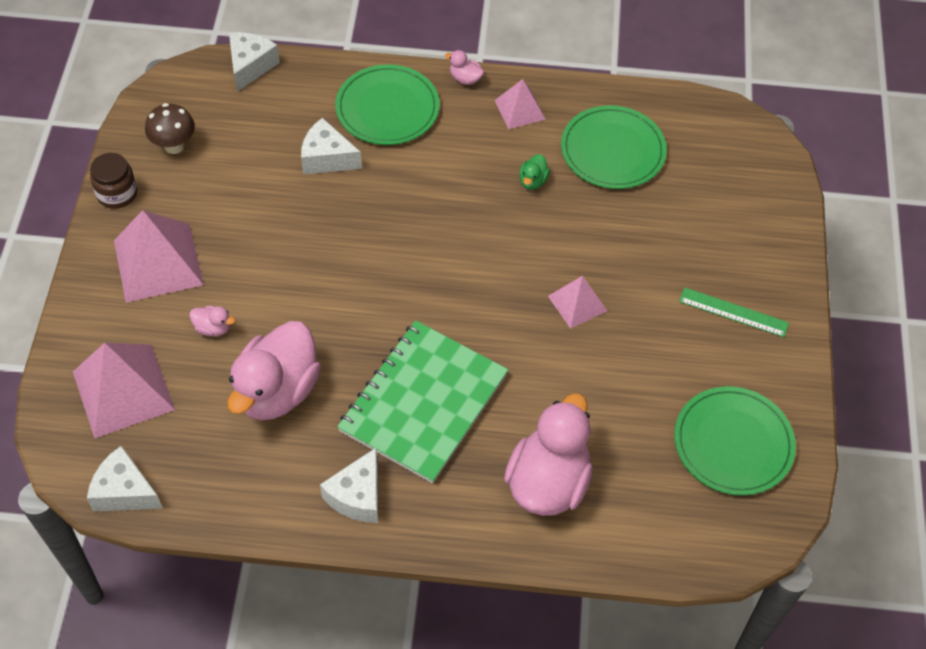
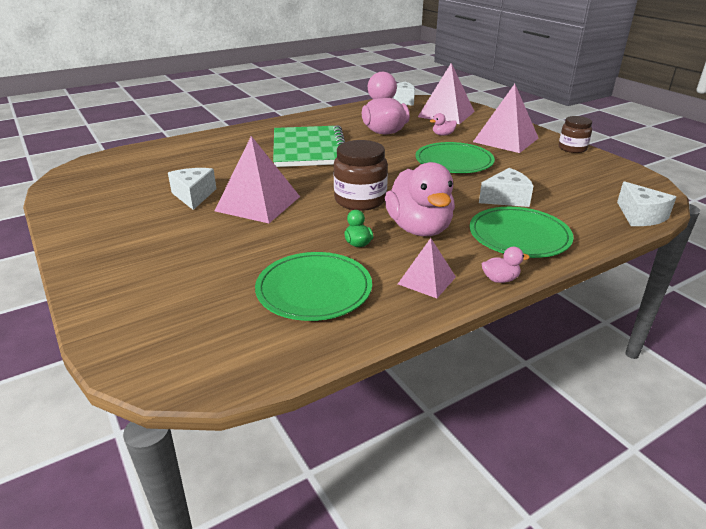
camera: 145 degrees right, 25 degrees down
brown mushroom [145,103,195,154] -> none
white cheese [320,448,378,523] -> white cheese moved to [168,168,216,210]
pink duck [504,393,593,516] -> pink duck moved to [385,162,455,236]
pink pyramid [548,276,607,329] -> pink pyramid [215,136,300,223], size x1.78
green plate [674,386,796,496] -> green plate moved to [415,142,495,173]
green ruler [679,287,789,337] -> none
none -> brown jar [334,140,388,211]

